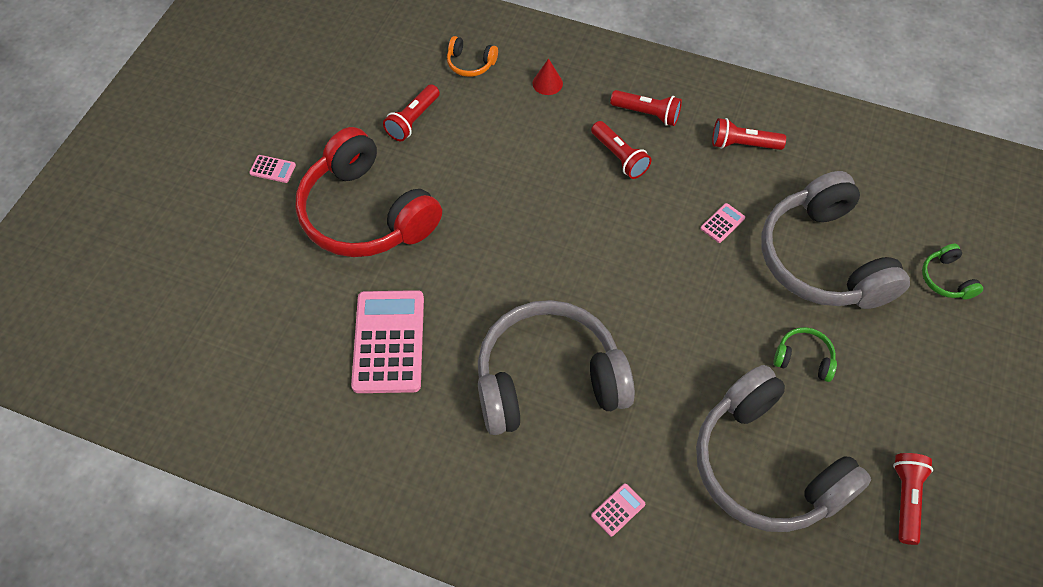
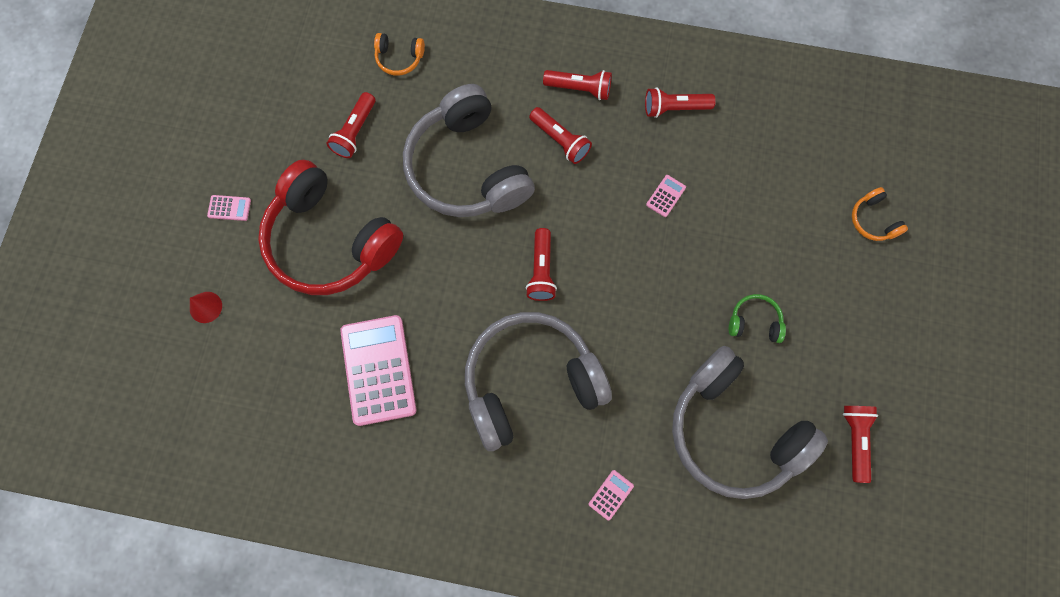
camera: 10 degrees left, 15 degrees up
red cone [533,58,563,95] -> red cone moved to [190,292,222,323]
grey headphones [761,171,910,309] -> grey headphones moved to [403,84,535,217]
green headphones [922,244,983,300] -> orange headphones [852,187,908,241]
none -> red flashlight [526,228,557,301]

